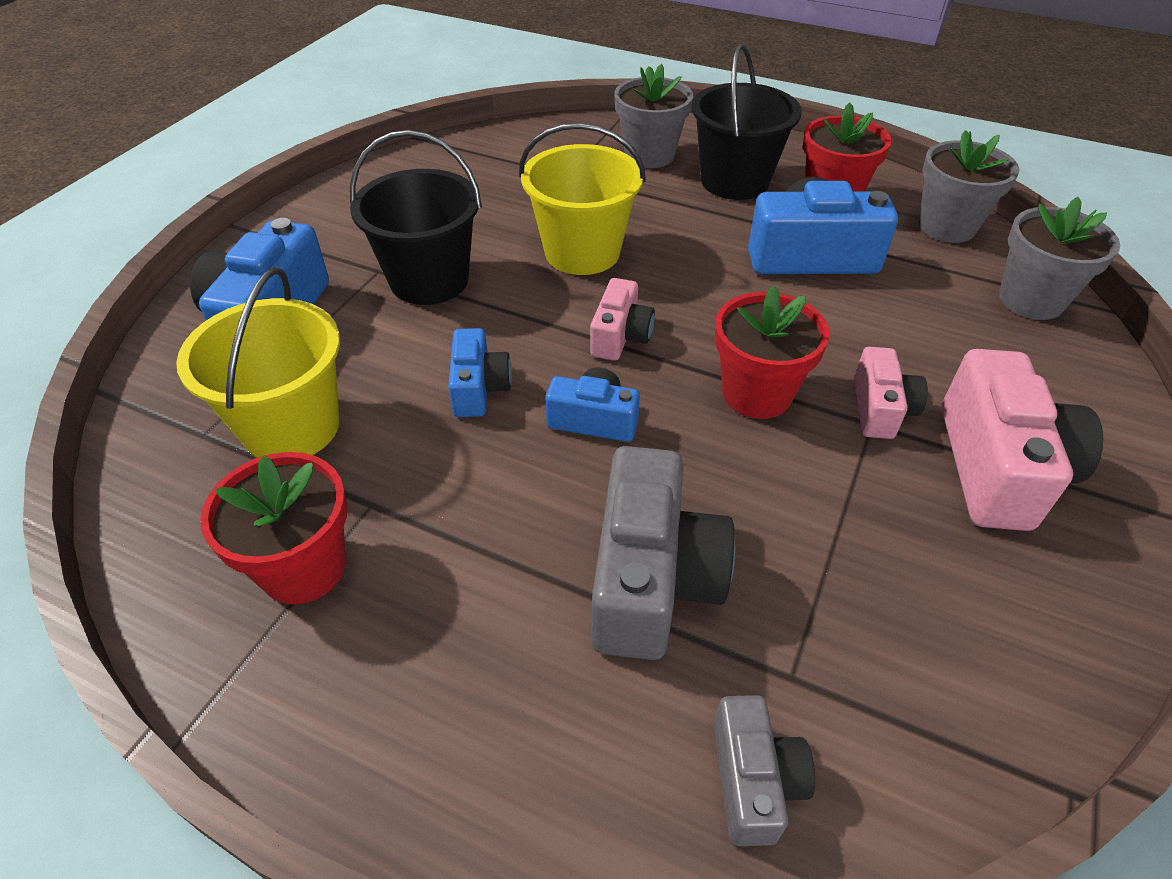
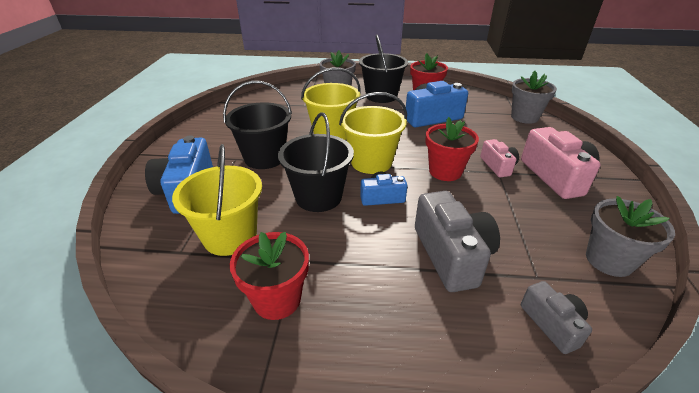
camera: 20 degrees left, 10 degrees down
blue camera [448,328,512,417] -> black bucket [278,112,354,212]
pink camera [590,278,655,361] -> yellow bucket [339,92,407,174]
grey flower pot [919,130,1019,243] -> grey flower pot moved to [586,196,675,277]

